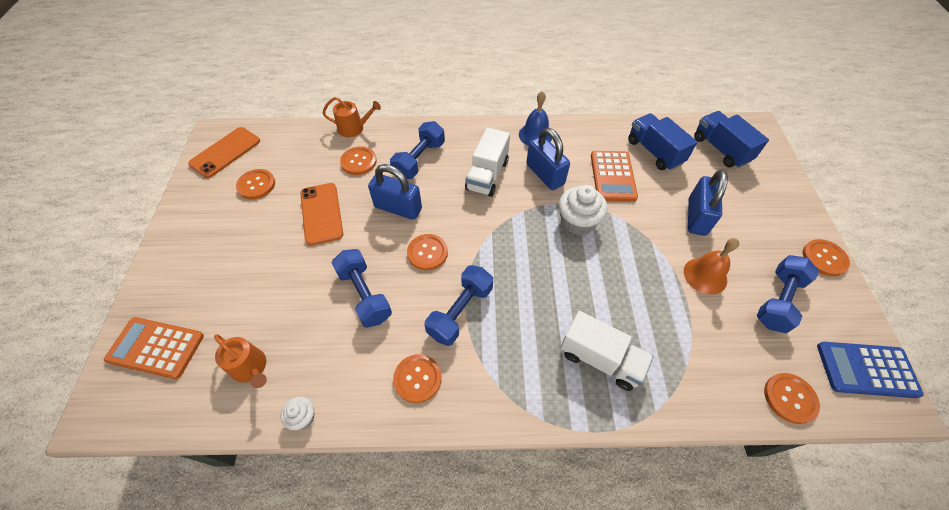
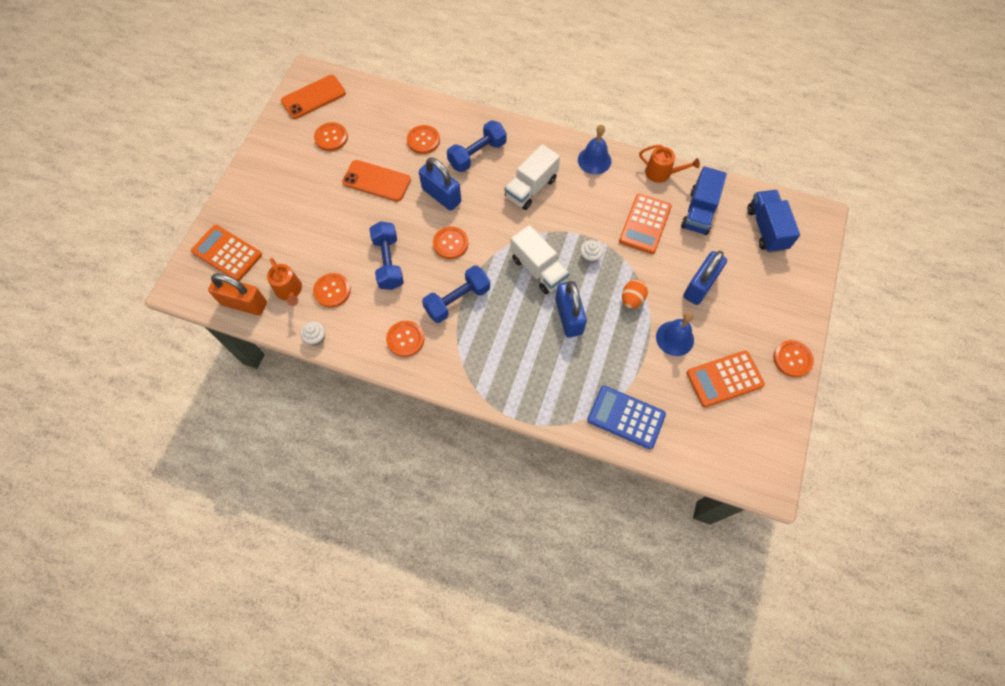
camera: 20 degrees right, 10 degrees up
orange phone [300,183,343,246] -> orange phone turned 75 degrees counterclockwise [342,160,411,202]
orange watering can [322,97,381,137] -> orange watering can moved to [639,145,700,183]
blue padlock [526,127,570,190] -> blue padlock moved to [555,281,587,337]
white cupcake [559,185,607,235] -> white cupcake [580,240,603,264], size x0.53
white truck [560,311,654,391] -> white truck moved to [510,225,570,294]
blue truck [628,113,697,171] -> blue truck turned 150 degrees counterclockwise [681,166,727,235]
orange bell [684,238,739,295] -> blue bell [656,312,694,356]
blue dumbbell [757,255,819,333] -> orange calculator [686,351,765,408]
orange button [764,373,820,424] -> orange button moved to [313,273,351,308]
blue calculator [817,342,924,398] -> blue calculator moved to [587,386,666,449]
none -> orange padlock [208,273,267,316]
none -> orange egg [622,280,648,309]

